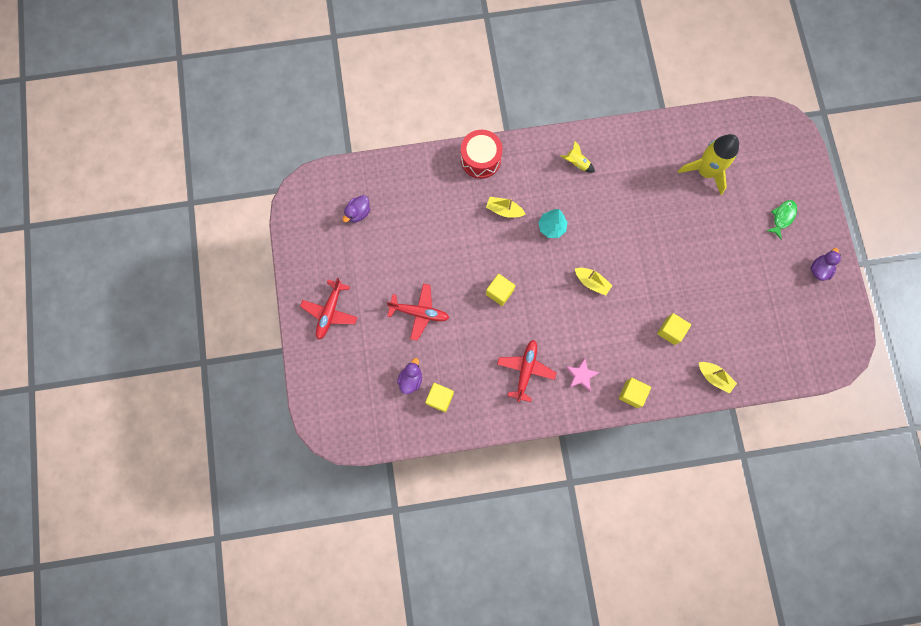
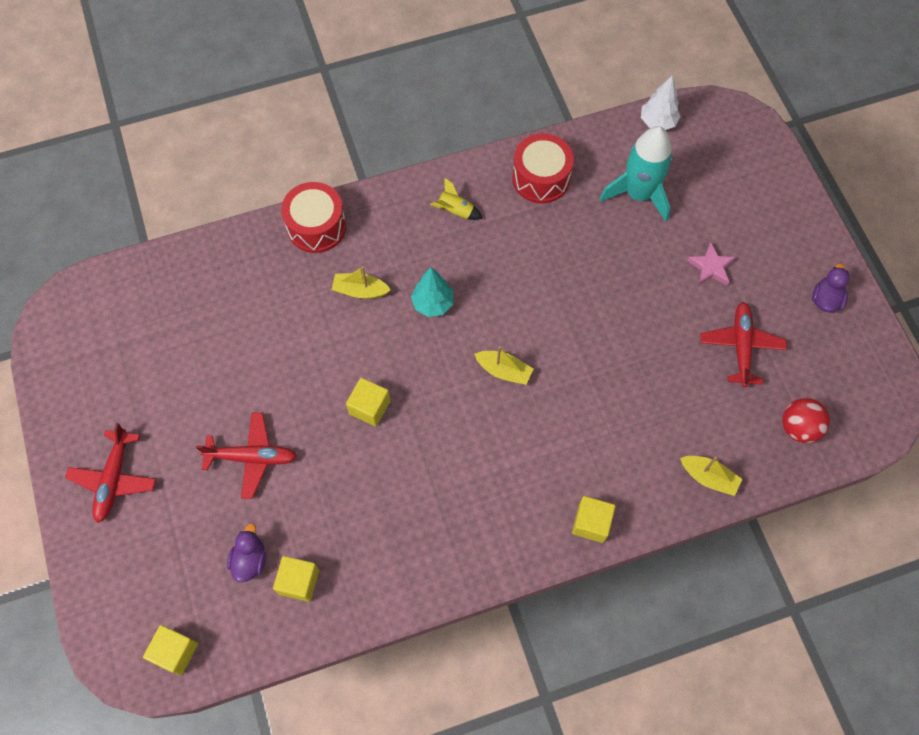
camera: 10 degrees left, 10 degrees down
purple duck [343,195,370,223] -> none
red plane [497,340,556,402] -> red plane moved to [701,302,787,387]
pink star [565,358,600,392] -> pink star moved to [687,242,736,286]
yellow cube [657,313,691,345] -> yellow cube moved to [143,625,198,675]
yellow rocket [678,134,739,195] -> turquoise rocket [600,126,672,222]
green fish [767,200,797,240] -> none
none -> red drum [512,133,574,204]
none -> white tree [641,75,681,130]
none -> red ball [782,398,830,443]

